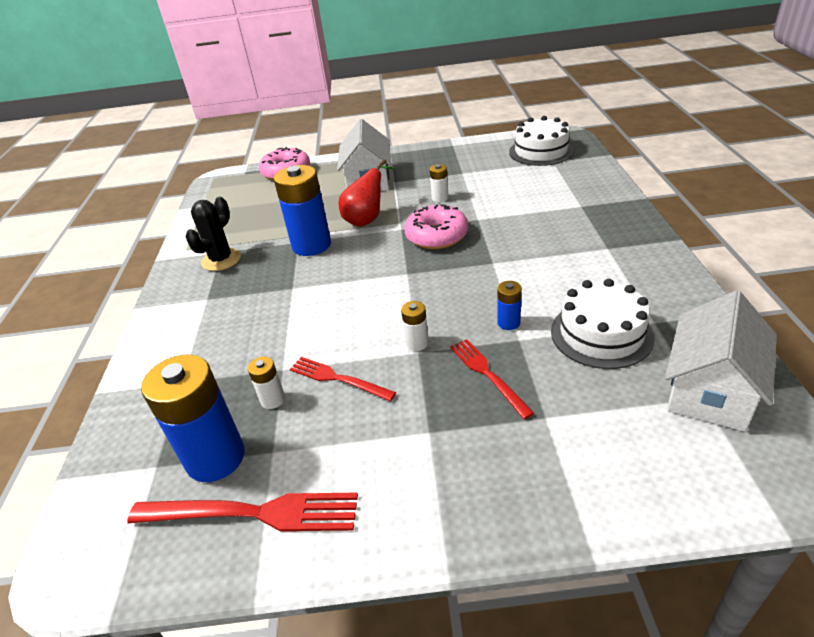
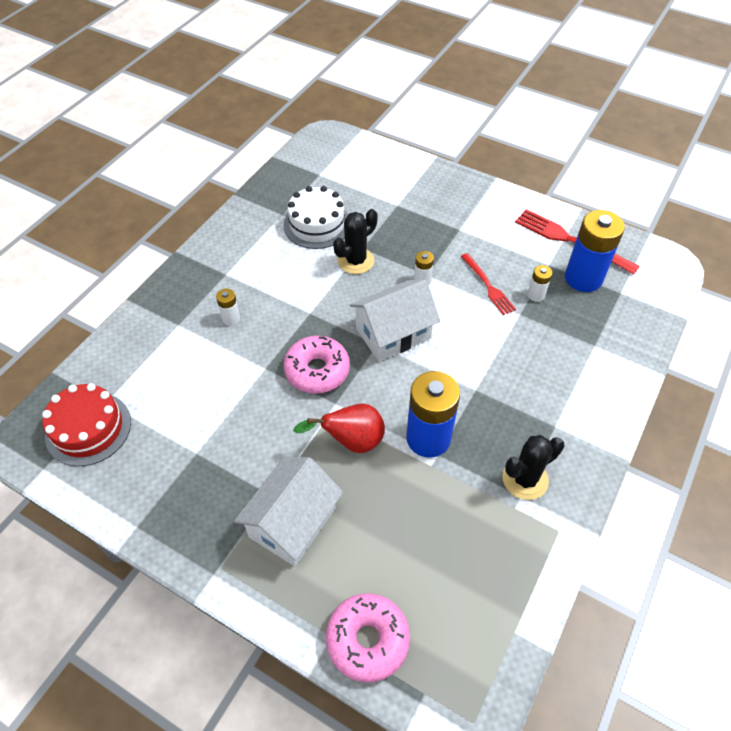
camera: 150 degrees left, 15 degrees up
white battery [429,164,449,202] -> white battery moved to [216,289,240,325]
red fork [450,339,534,419] -> none
blue battery [497,281,522,330] -> black cactus [333,209,378,274]
white cake [509,116,574,166] -> red cake [42,383,131,466]
white house [665,291,777,432] -> white house moved to [350,280,440,362]

